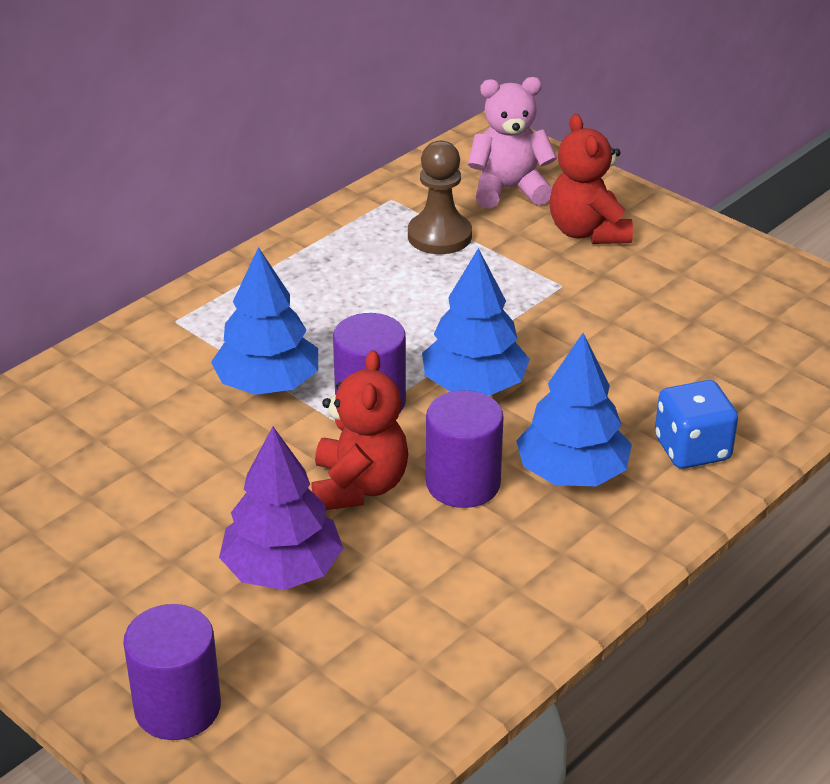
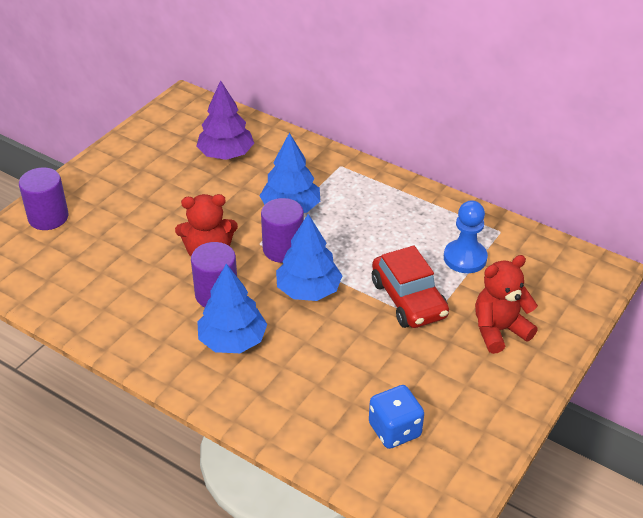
camera: 80 degrees right, 5 degrees up
purple tree [219,427,344,590] -> purple tree moved to [196,80,254,160]
brown pawn [408,141,472,254] -> blue pawn [444,200,488,273]
pink teddy bear [468,77,557,209] -> none
blue dice [655,380,738,469] -> blue dice moved to [369,385,424,449]
none -> red car [372,245,449,328]

